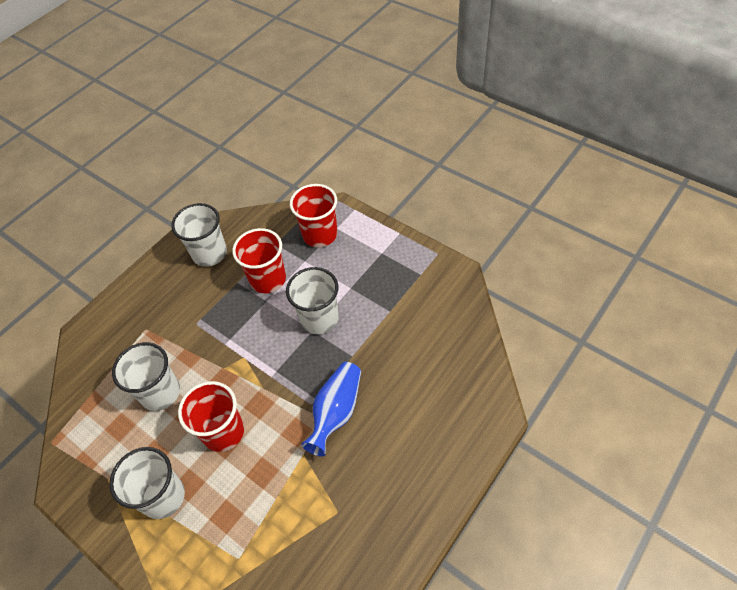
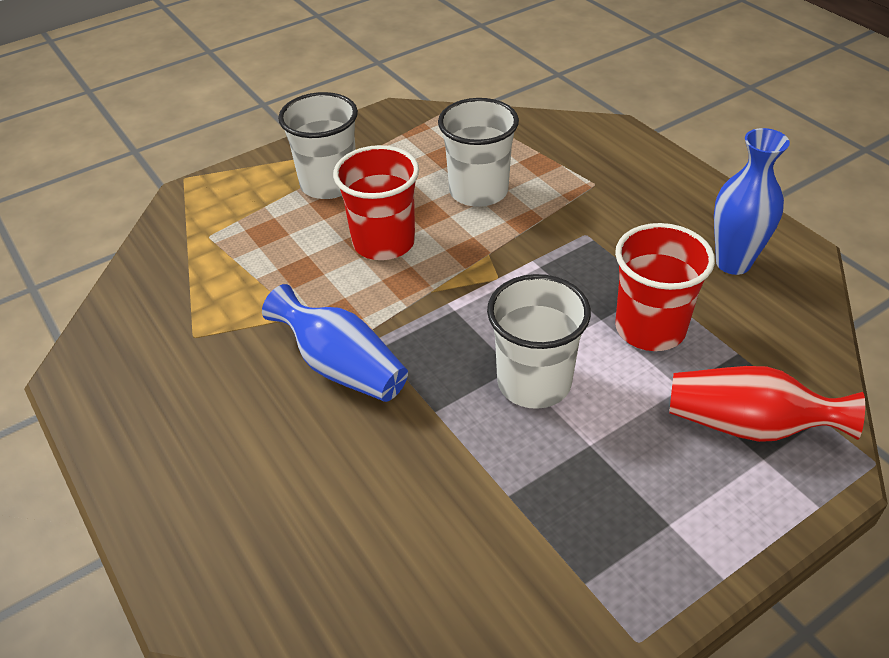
camera: 105 degrees right, 10 degrees down
white cup [171,203,227,267] -> blue vase [714,128,790,275]
red cup [290,184,338,247] -> red vase [669,366,865,442]

